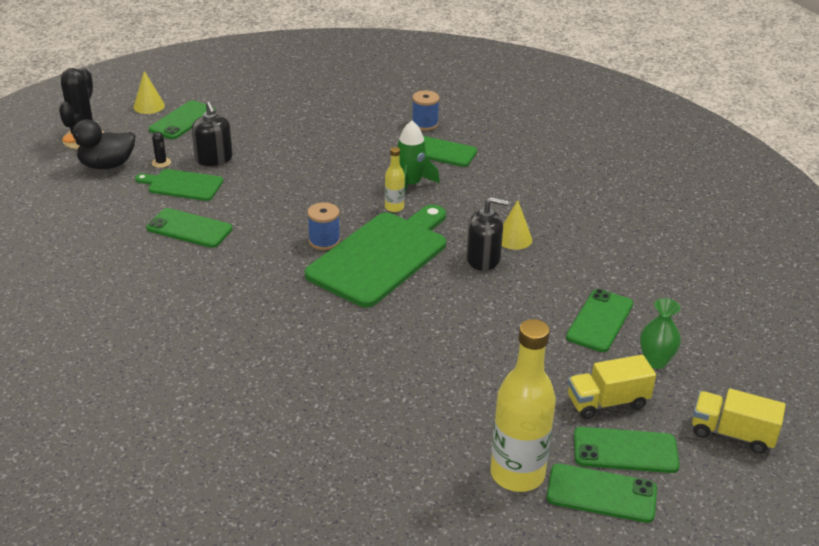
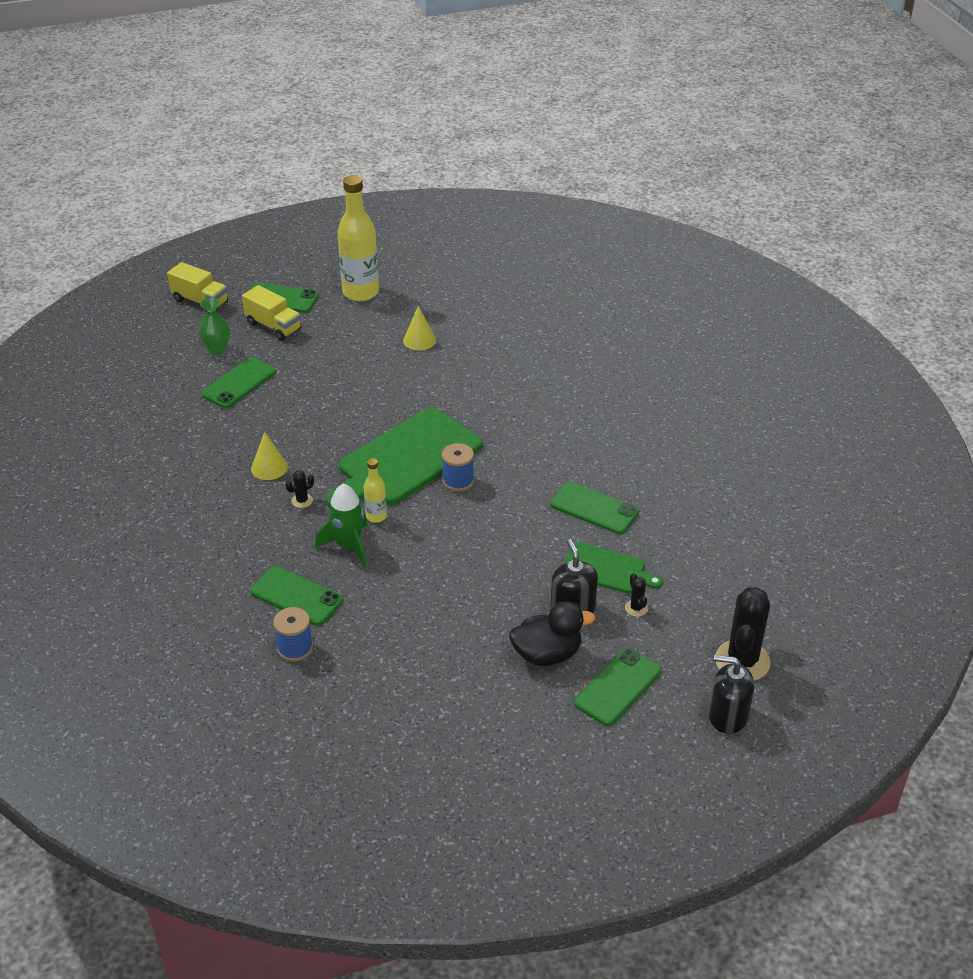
camera: 170 degrees left, 5 degrees up
black duck [62,119,135,169] -> black duck moved to [509,601,596,666]
yellow cone [134,71,165,114] -> yellow cone moved to [403,306,436,351]
black soap dispenser [466,197,509,271] -> black soap dispenser moved to [709,655,755,734]
green phone [546,463,657,523] -> none
yellow truck [568,355,656,419] -> yellow truck turned 45 degrees clockwise [242,285,301,341]
none -> black cactus [286,470,314,508]

